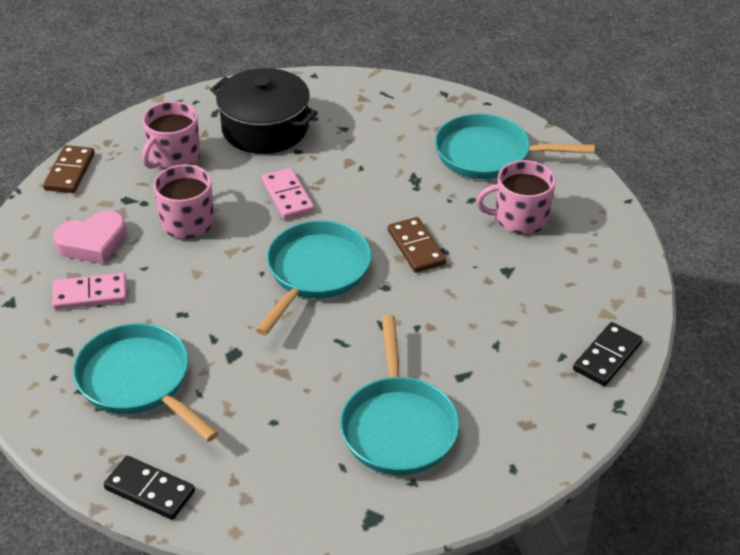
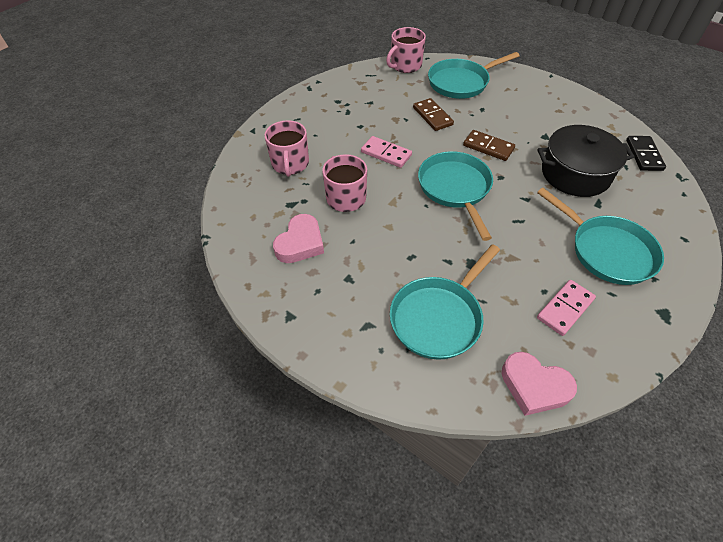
camera: 35 degrees left, 10 degrees up
brown domino [43,145,95,193] -> brown domino moved to [413,98,454,131]
pink domino [52,273,127,310] -> pink domino moved to [537,280,596,336]
turquoise pan [73,323,218,442] -> turquoise pan turned 60 degrees counterclockwise [390,244,500,360]
black domino [104,456,195,520] -> pink heart [501,352,577,416]
black pot [210,68,318,154] -> black pot moved to [537,125,634,197]
pink mug [476,160,556,234] -> pink mug moved to [386,27,426,73]

